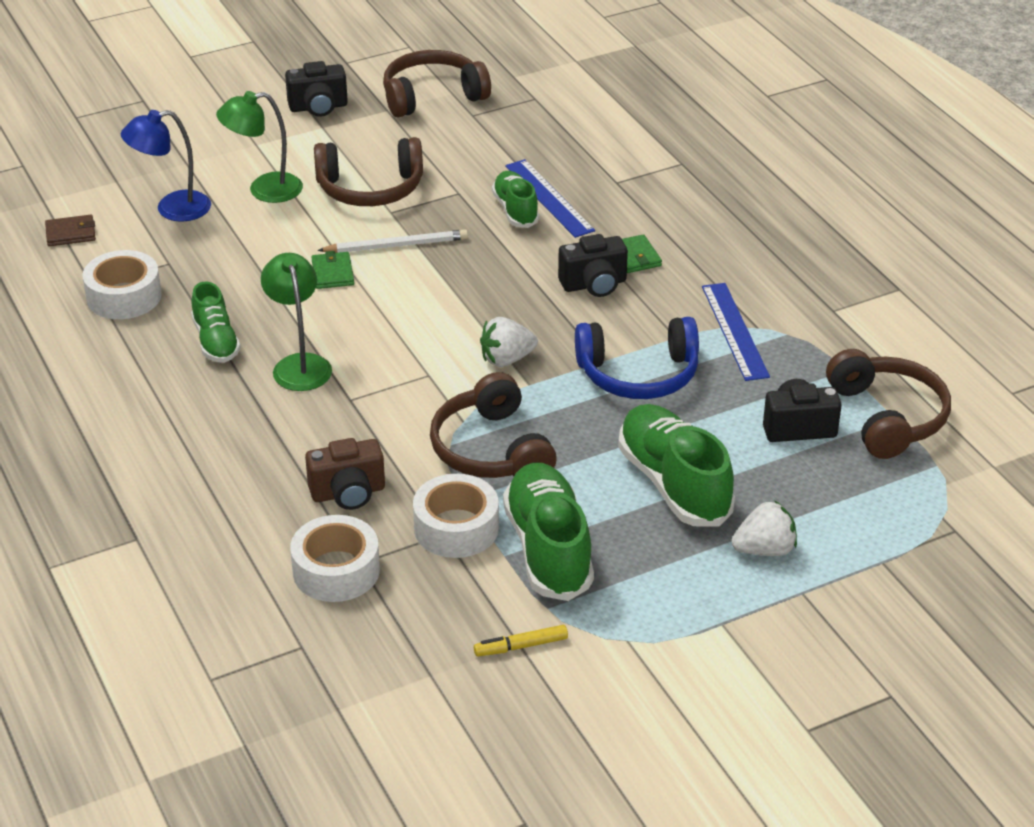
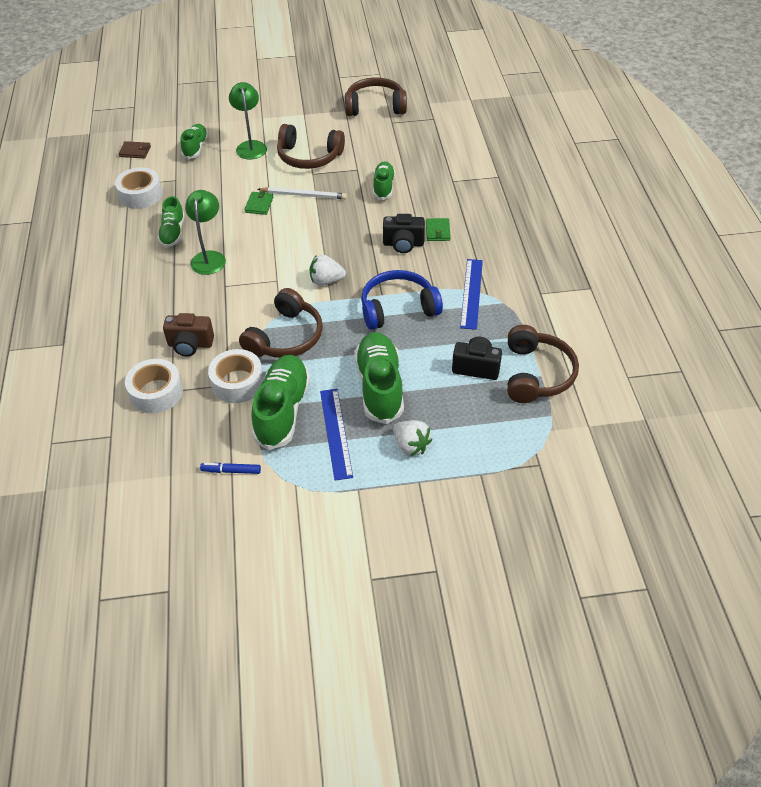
camera: 20 degrees right, 10 degrees up
blue lamp [121,110,211,222] -> green shoe [180,124,208,159]
green lamp [216,91,303,203] -> green lamp turned 75 degrees clockwise [229,82,267,159]
black camera [285,61,348,117] -> none
brown headphones [430,372,557,478] -> brown headphones turned 150 degrees counterclockwise [239,288,323,358]
yellow marker [474,625,568,656] -> blue marker [200,463,261,474]
blue ruler [505,159,595,238] -> blue ruler moved to [320,389,353,481]
blue headphones [575,317,699,399] -> blue headphones turned 150 degrees clockwise [361,270,443,330]
white strawberry [732,500,797,556] -> white strawberry turned 45 degrees clockwise [393,420,432,456]

